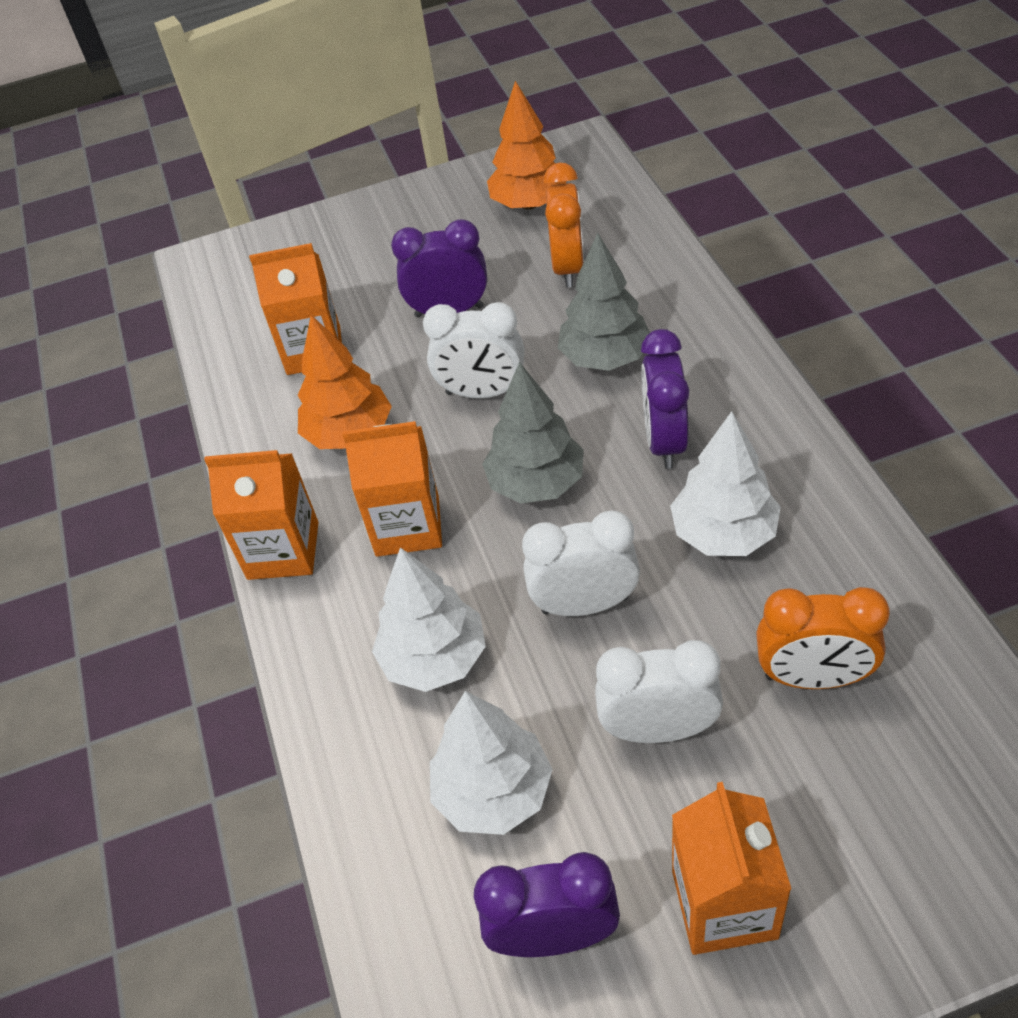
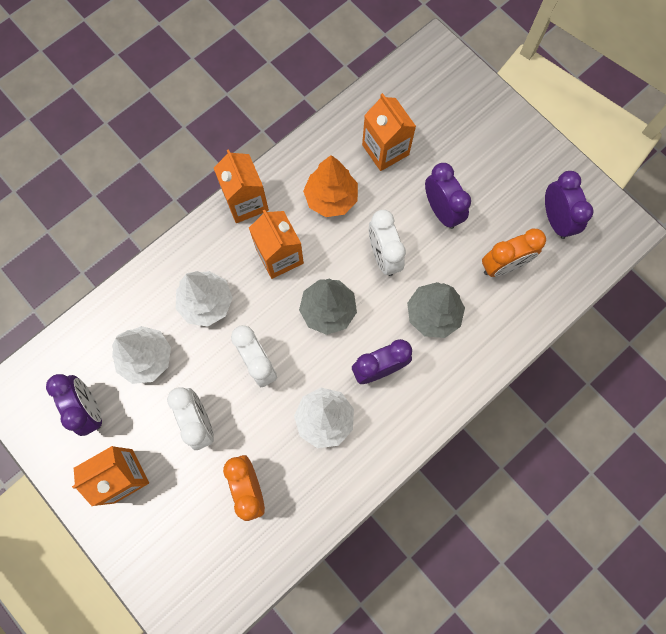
camera: 60 degrees right, 25 degrees up
orange tree [487,81,567,210] -> purple clock [545,171,594,239]

